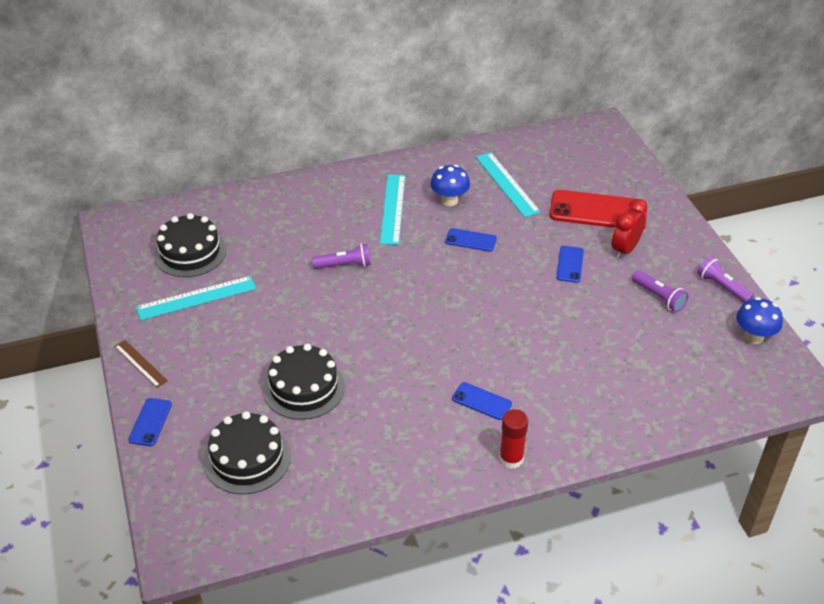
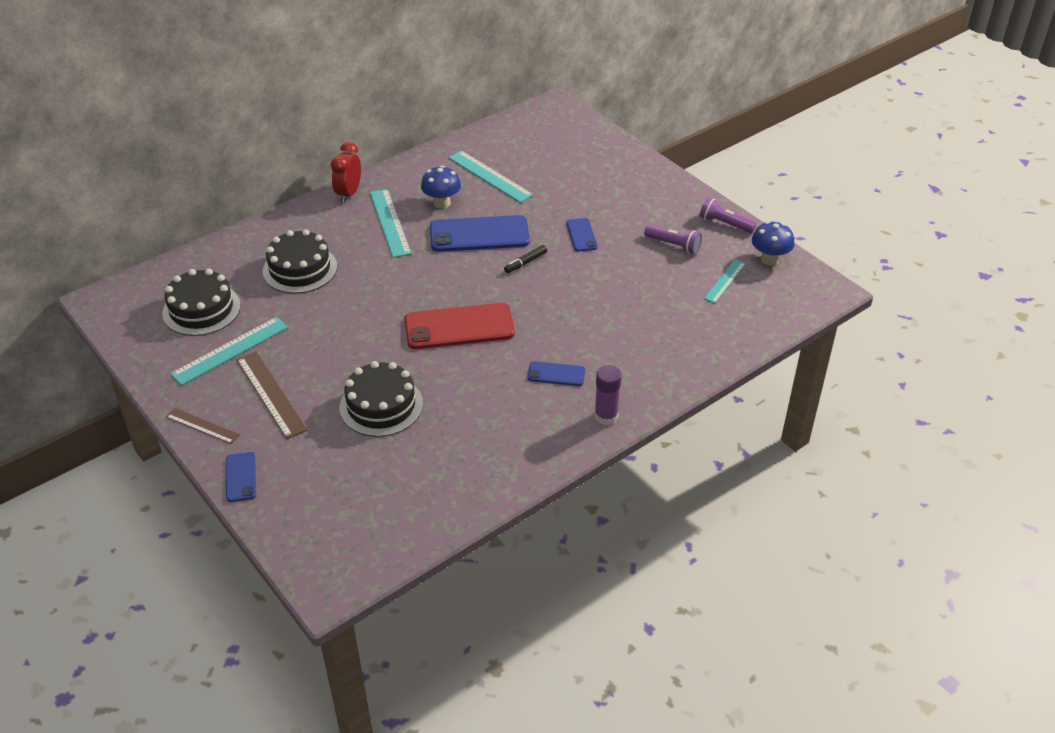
camera: 20 degrees left, 0 degrees up
black cake [204,411,291,494] -> black cake moved to [263,229,337,294]
purple flashlight [312,243,371,269] -> none
blue phone [445,228,497,252] -> blue phone [430,215,530,252], size x1.99
red glue stick [499,409,529,469] -> purple glue stick [594,365,622,425]
red phone [549,190,647,229] -> red phone moved to [404,303,515,349]
red clock [611,199,647,259] -> red clock moved to [331,142,361,203]
none -> brown ruler [237,352,307,439]
none -> black marker [504,245,547,273]
none -> turquoise ruler [704,259,746,303]

